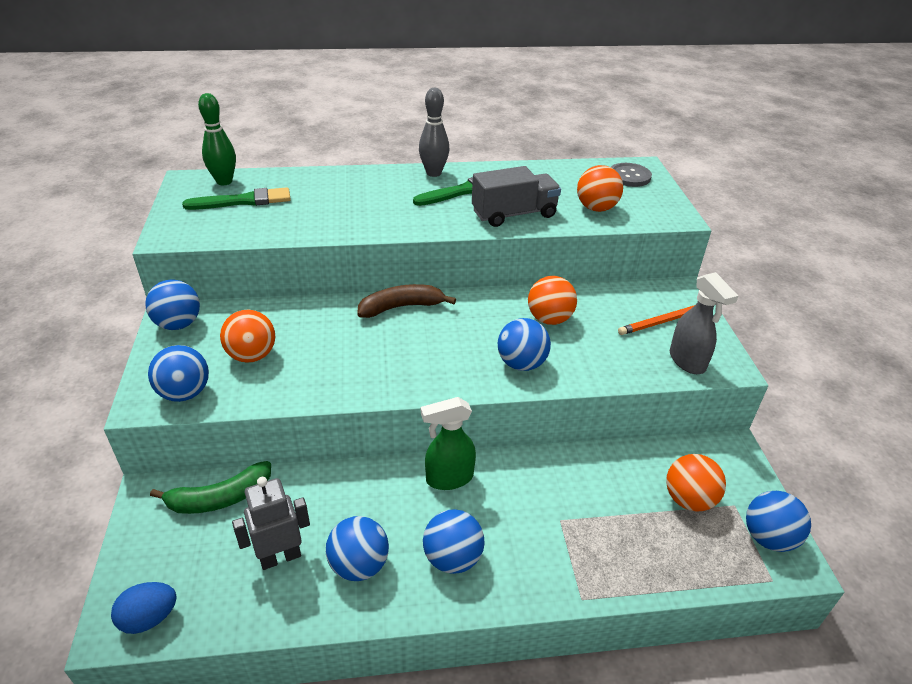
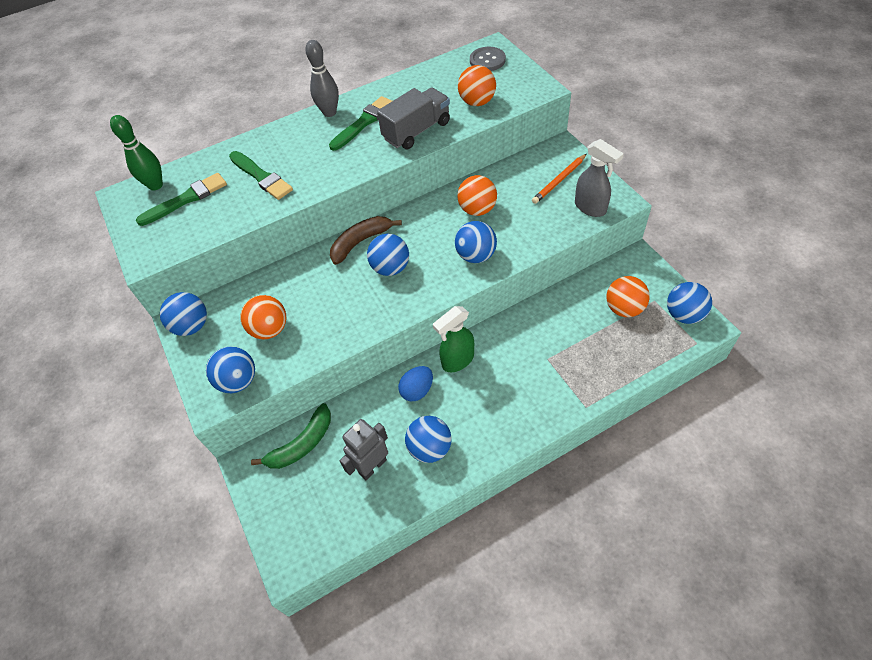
camera: 15 degrees left, 15 degrees up
blue egg [111,582,177,634] -> blue egg moved to [398,366,433,401]
blue ball [423,509,485,574] -> blue ball moved to [367,234,409,276]
none -> green brush [229,151,293,200]

